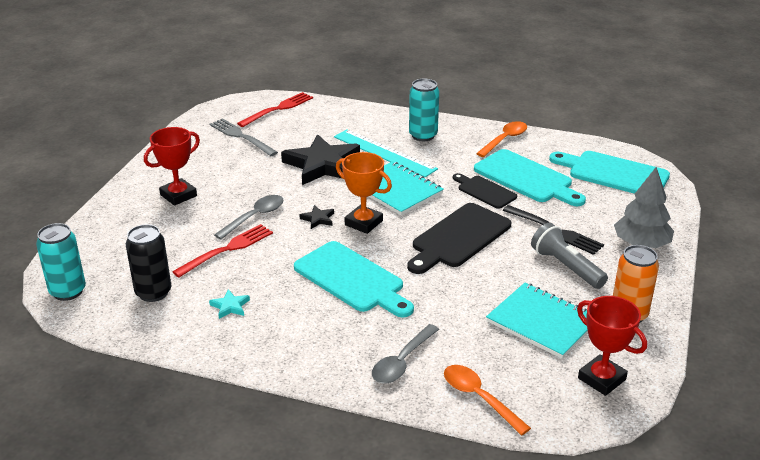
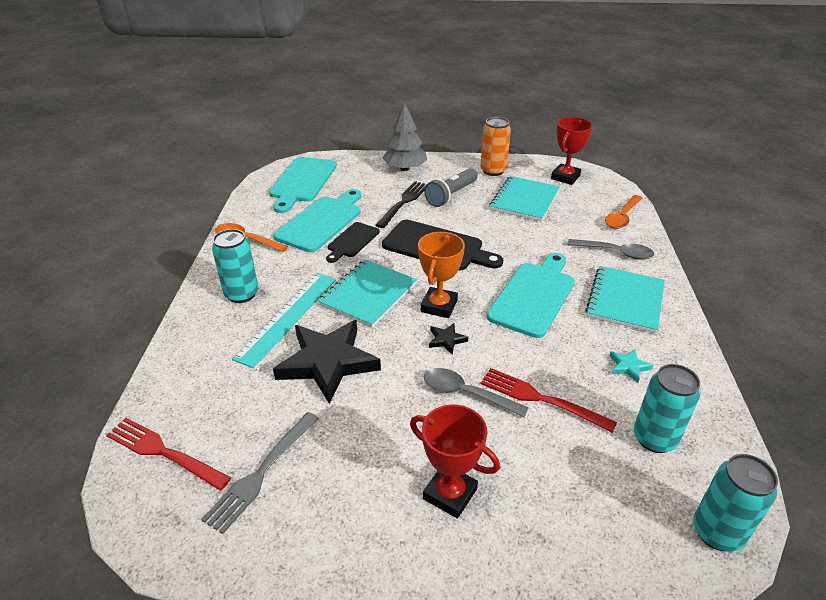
camera: 105 degrees left, 5 degrees up
black can [126,224,171,302] -> turquoise can [634,364,701,453]
none -> turquoise notebook [585,266,665,333]

